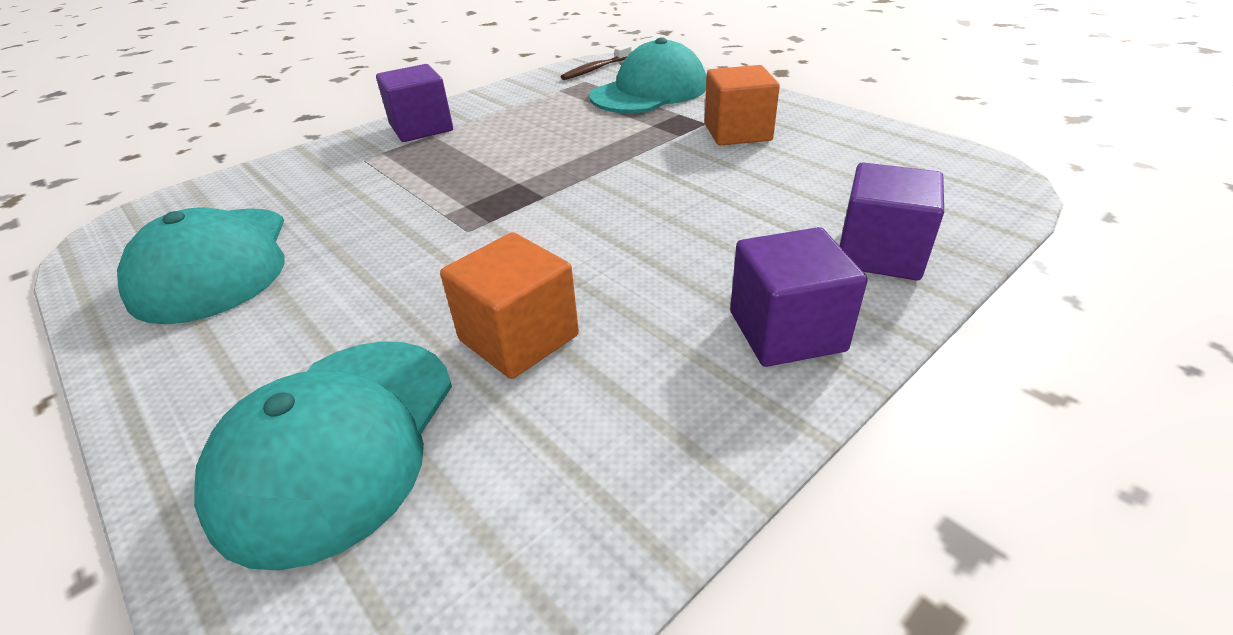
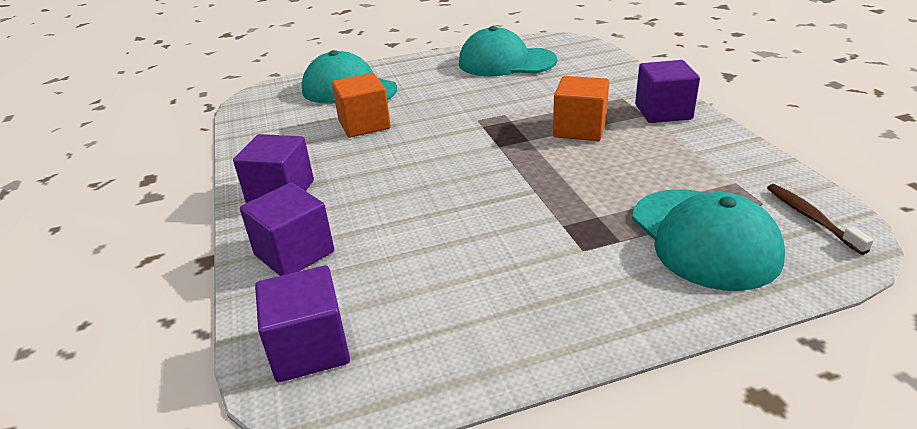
camera: 115 degrees right, 5 degrees down
orange cube [704,65,780,146] -> orange cube moved to [553,76,609,141]
none -> purple cube [255,266,350,382]

